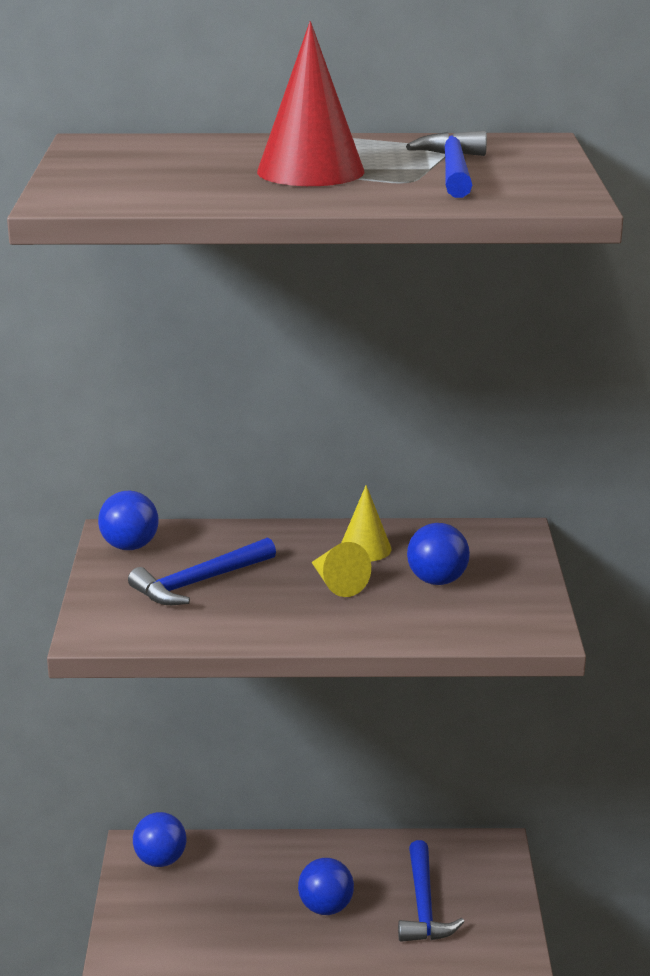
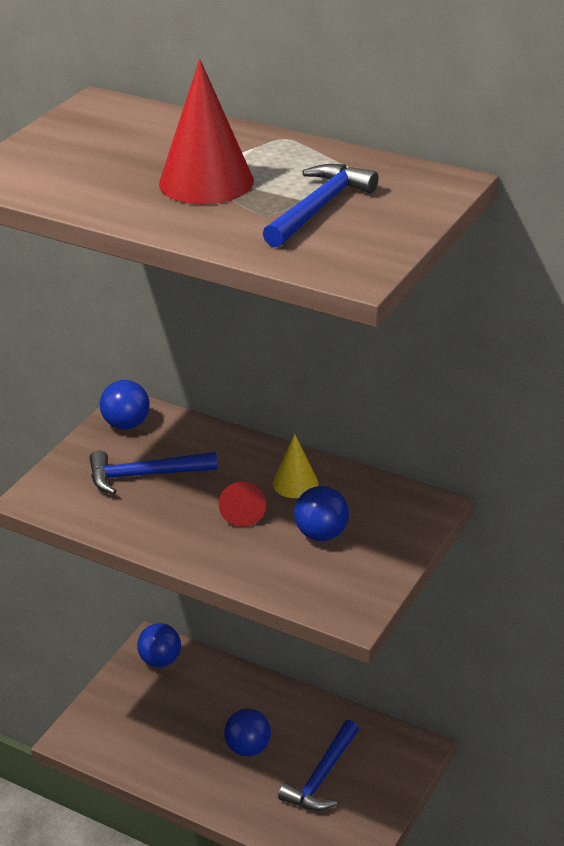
camera: 30 degrees right, 10 degrees up
yellow cone [311,542,371,597] -> red cone [219,482,266,527]

